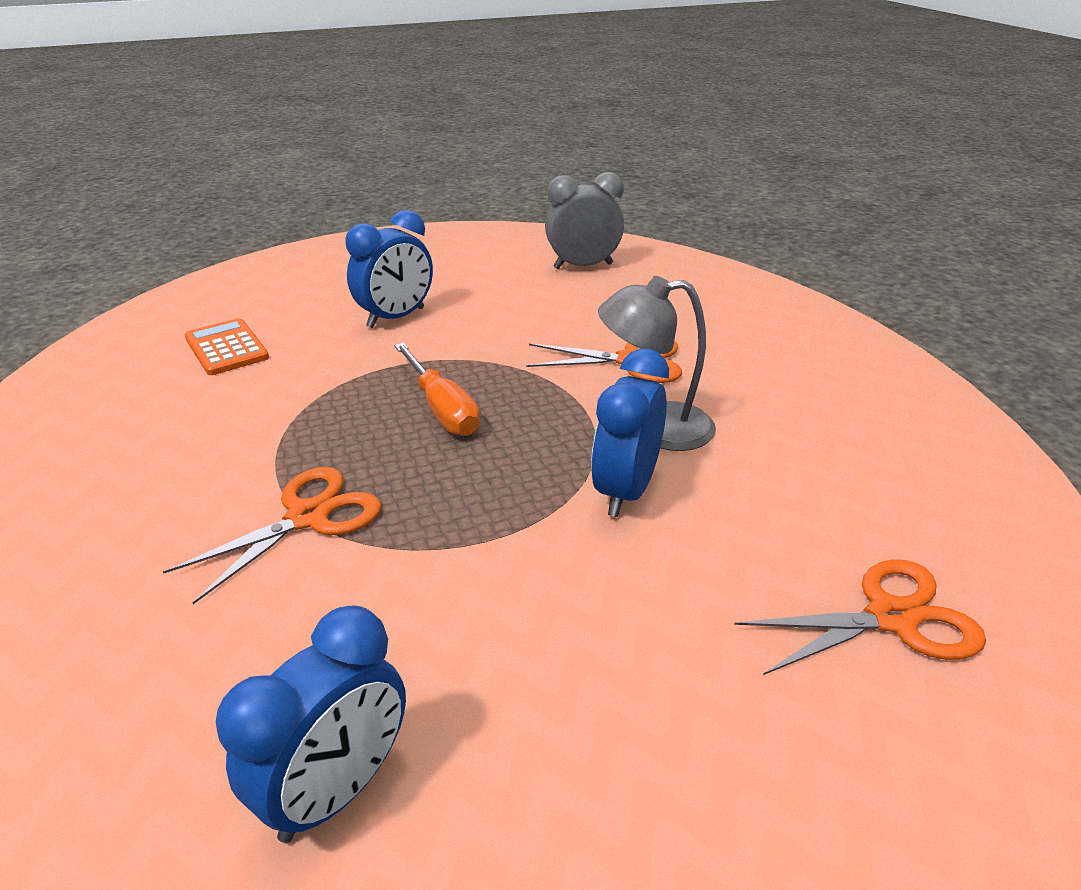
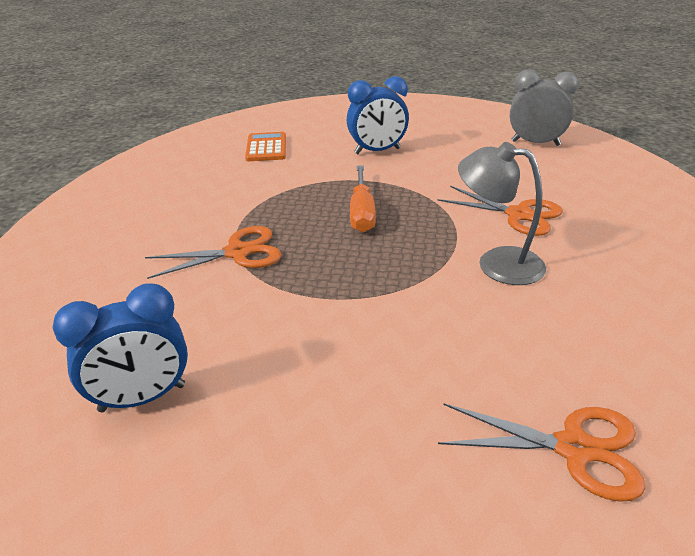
camera: 30 degrees right, 0 degrees up
blue clock [591,349,669,517] -> none

